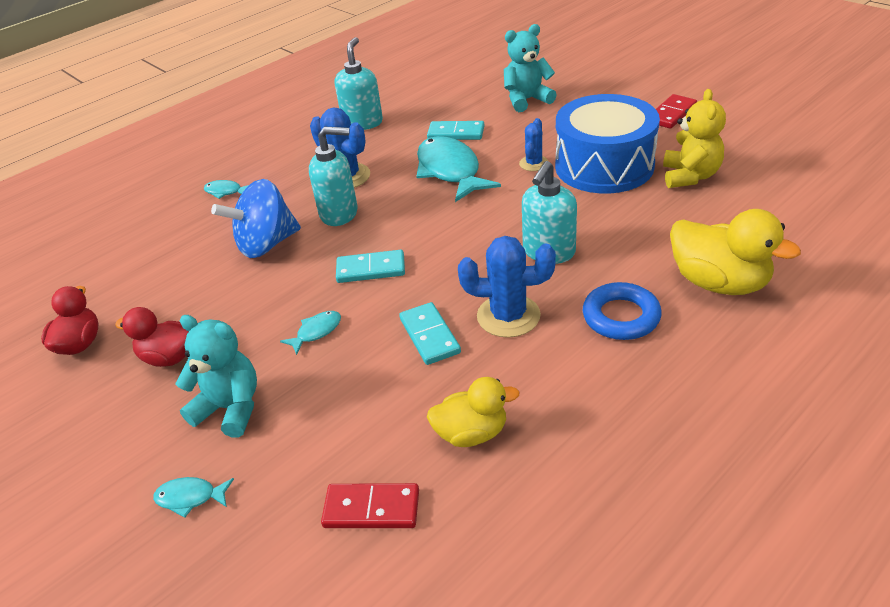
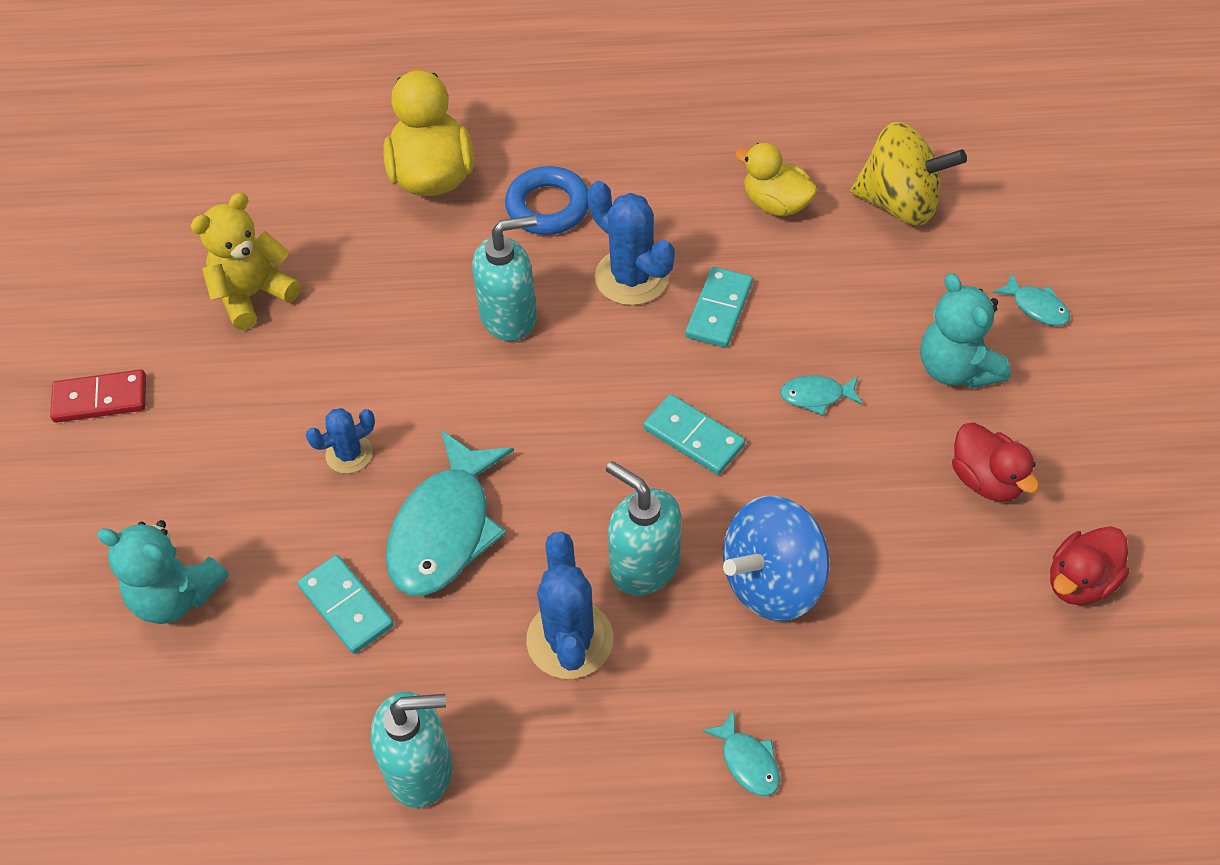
camera: 140 degrees left, 15 degrees up
blue spinning top [211,179,301,258] -> blue spinning top turned 135 degrees clockwise [723,496,830,621]
red domino [321,483,419,528] -> yellow spinning top [850,122,967,225]
turquoise soap dispenser [335,37,383,130] -> turquoise soap dispenser turned 150 degrees counterclockwise [371,692,452,808]
blue drum [555,94,660,194] -> none

